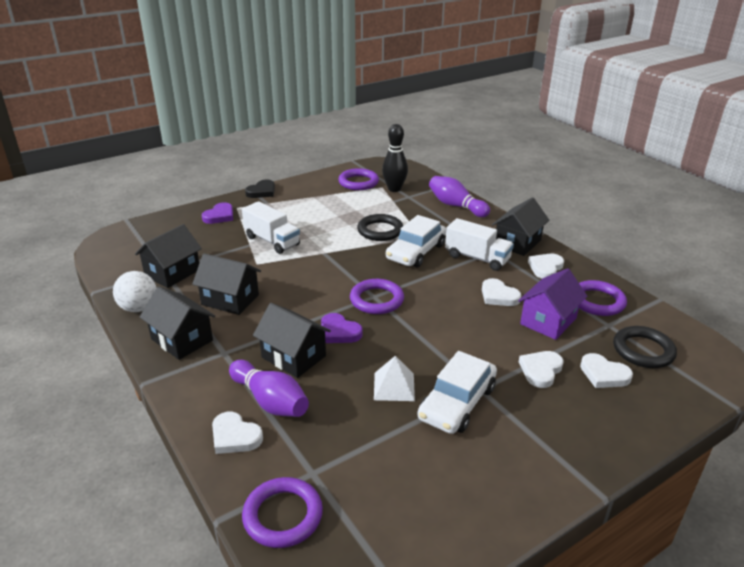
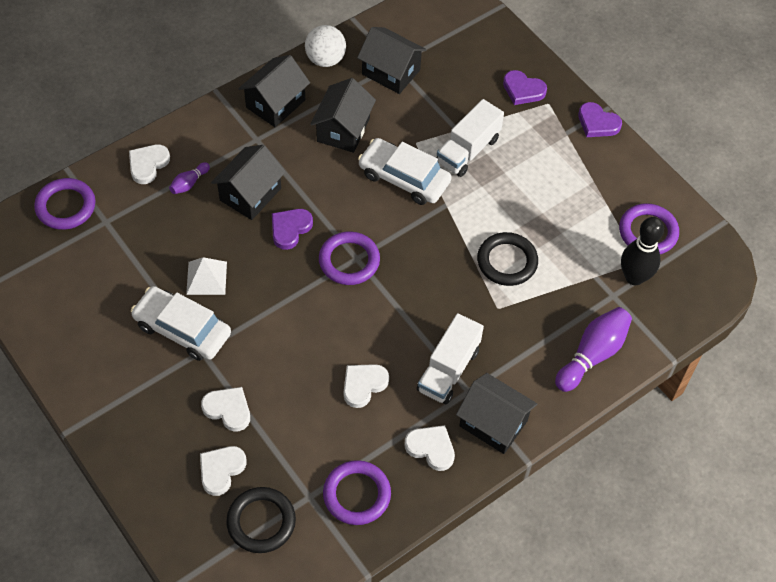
camera: 85 degrees right, 25 degrees up
purple bowling pin [229,360,309,417] -> purple bowling pin [169,162,210,194], size x0.51
black heart [245,180,275,198] -> purple heart [578,102,622,137]
white car [386,215,446,267] -> white car moved to [358,138,451,205]
purple house [518,268,587,340] -> none

